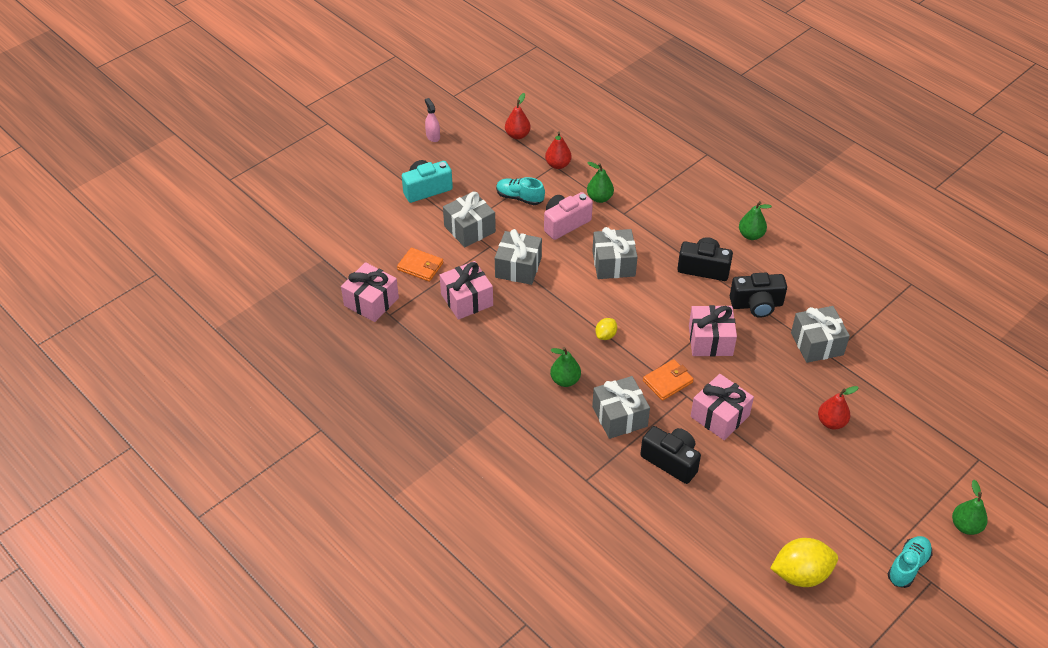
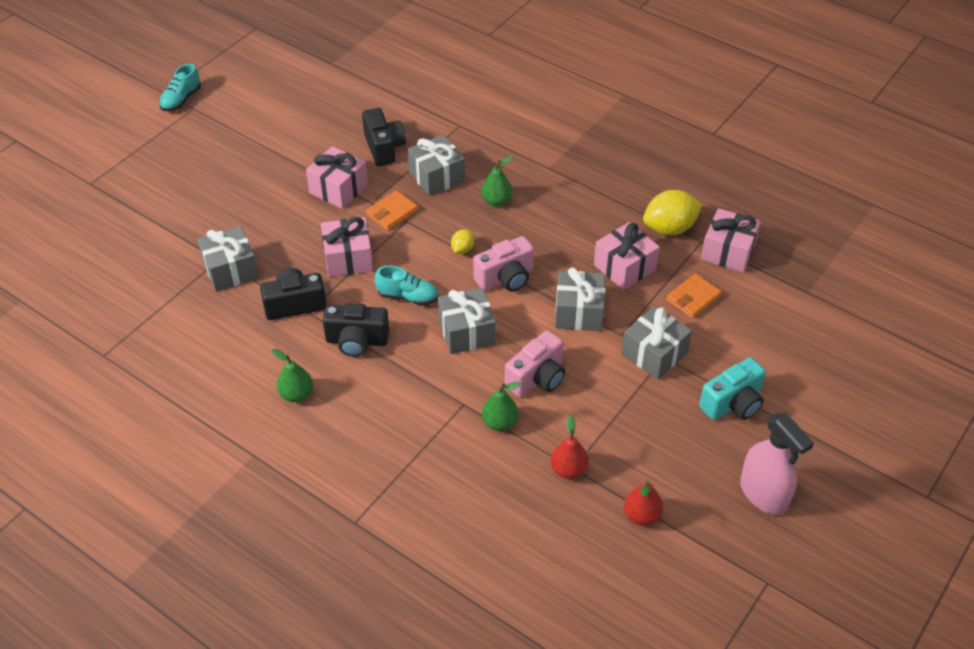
camera: 170 degrees right, 0 degrees up
orange wallet [397,248,443,282] -> orange wallet turned 60 degrees counterclockwise [666,274,721,318]
pink spray bottle [425,98,440,142] -> pink spray bottle [740,413,814,515], size x1.94
turquoise shoe [496,177,545,205] -> turquoise shoe moved to [375,266,438,306]
black camera [640,426,701,484] -> black camera turned 135 degrees counterclockwise [362,108,406,166]
yellow lemon [770,538,838,587] -> yellow lemon moved to [643,190,703,235]
red pear [818,386,859,430] -> none
green pear [952,480,988,535] -> none
none -> pink camera [473,236,534,291]

